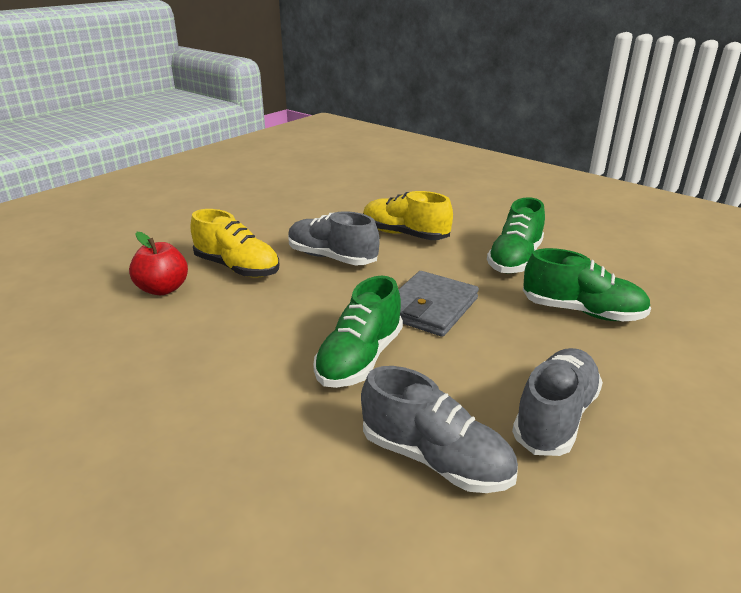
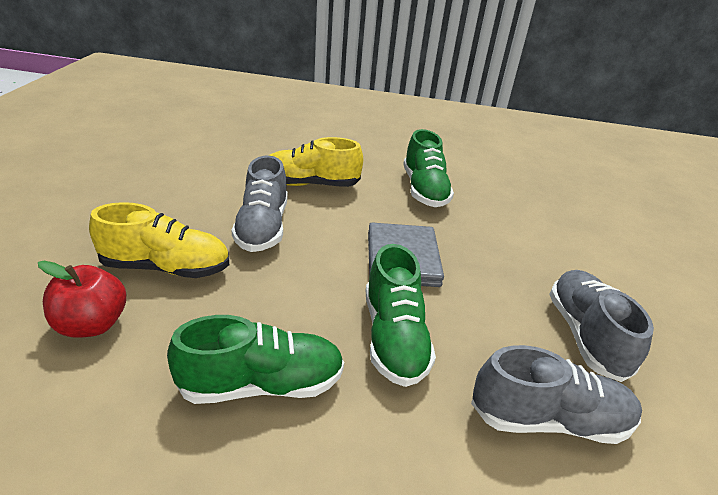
camera: 35 degrees left, 5 degrees up
grey shoe [288,211,380,265] -> grey shoe turned 90 degrees counterclockwise [231,155,288,252]
green shoe [523,248,651,321] -> green shoe moved to [167,315,344,404]

